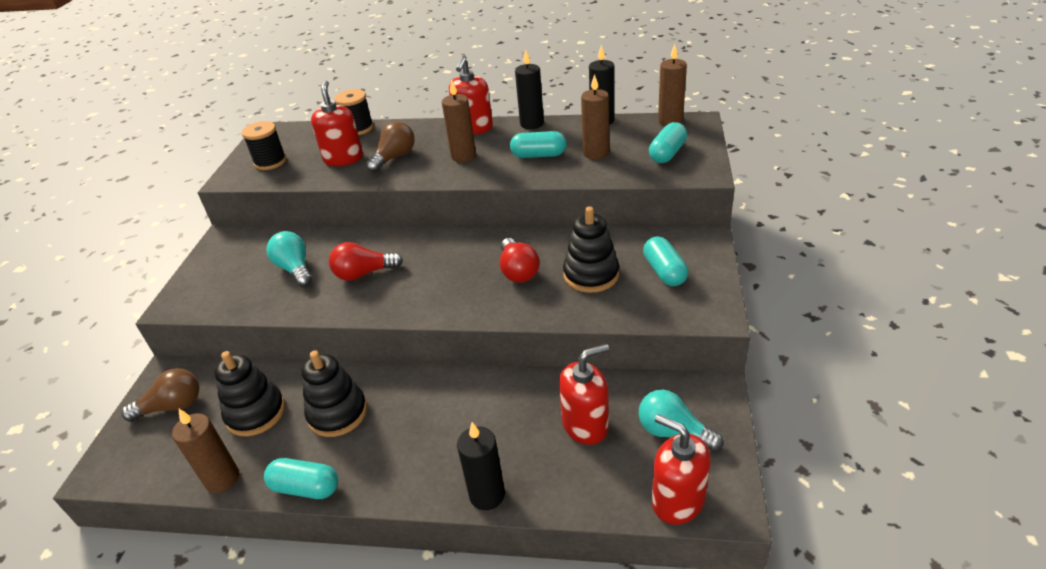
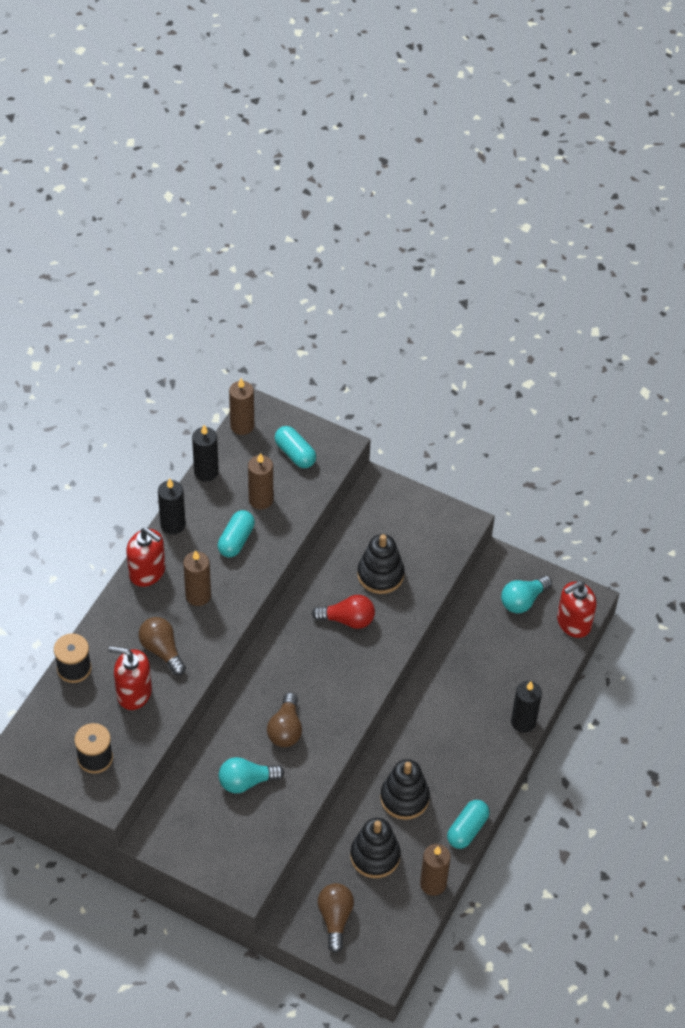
camera: 75 degrees left, 15 degrees up
red light bulb [329,242,403,281] -> brown light bulb [267,693,302,747]
red soap dispenser [559,344,609,445] -> none
turquoise capsule [643,236,688,286] -> none

